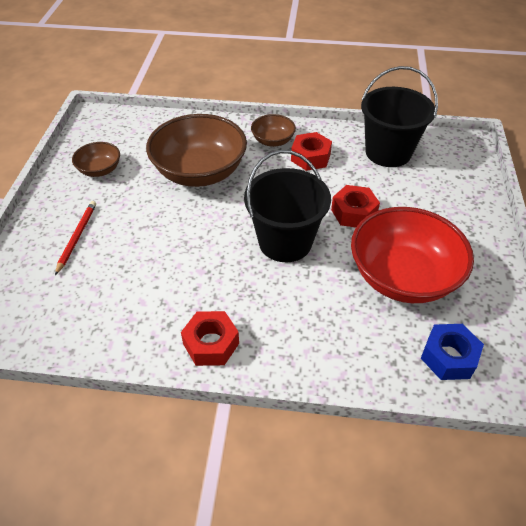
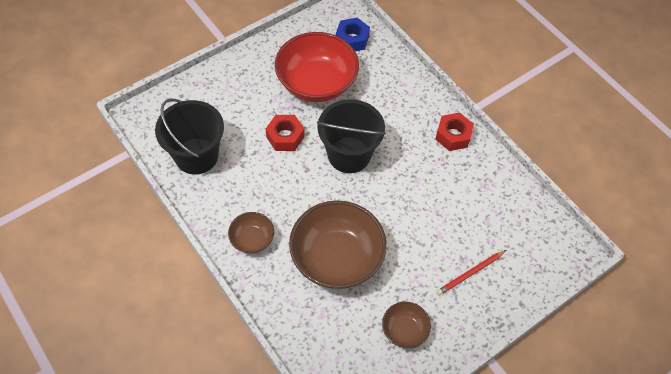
camera: 135 degrees left, 10 degrees up
red nut [291,132,332,171] -> none

